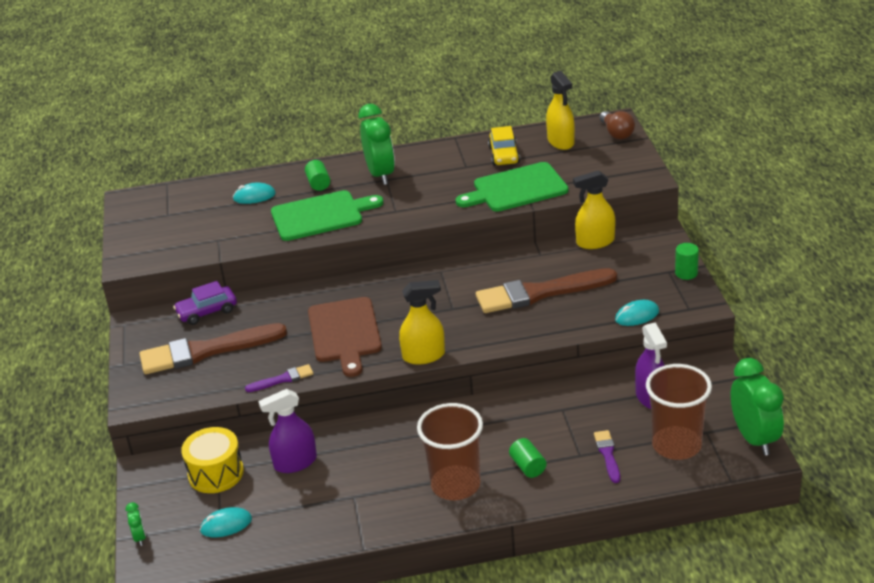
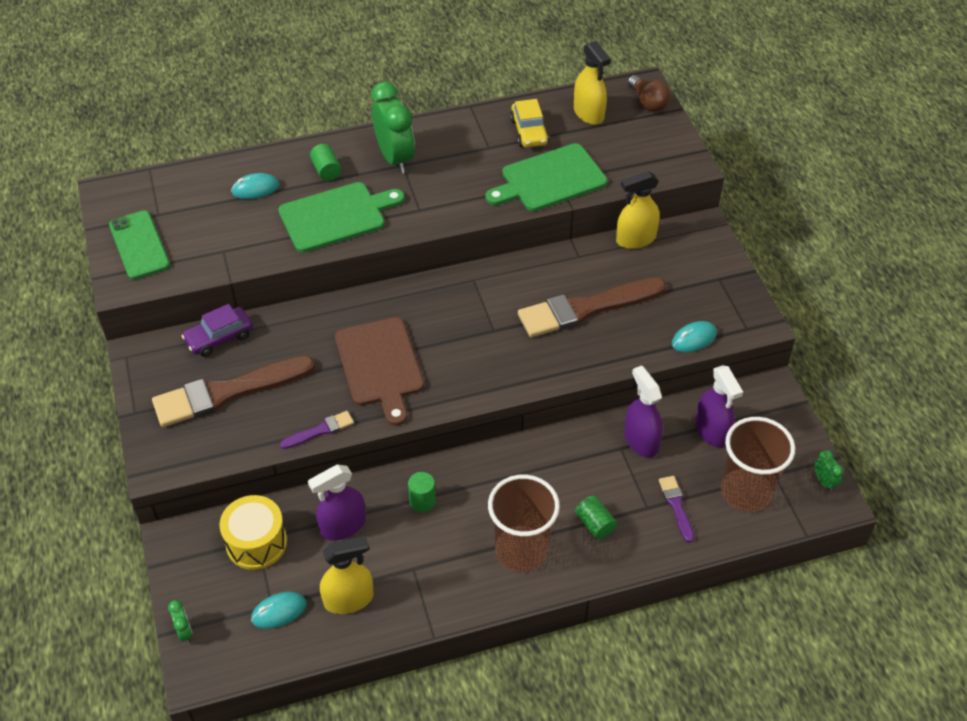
camera: 10 degrees left, 15 degrees up
yellow spray bottle [399,280,445,365] -> yellow spray bottle moved to [320,536,374,614]
green cylinder [675,243,699,280] -> green cylinder moved to [408,472,436,513]
green clock [731,358,784,455] -> green clock [815,450,843,491], size x0.44
none -> green phone [109,211,170,279]
none -> purple spray bottle [624,366,663,458]

